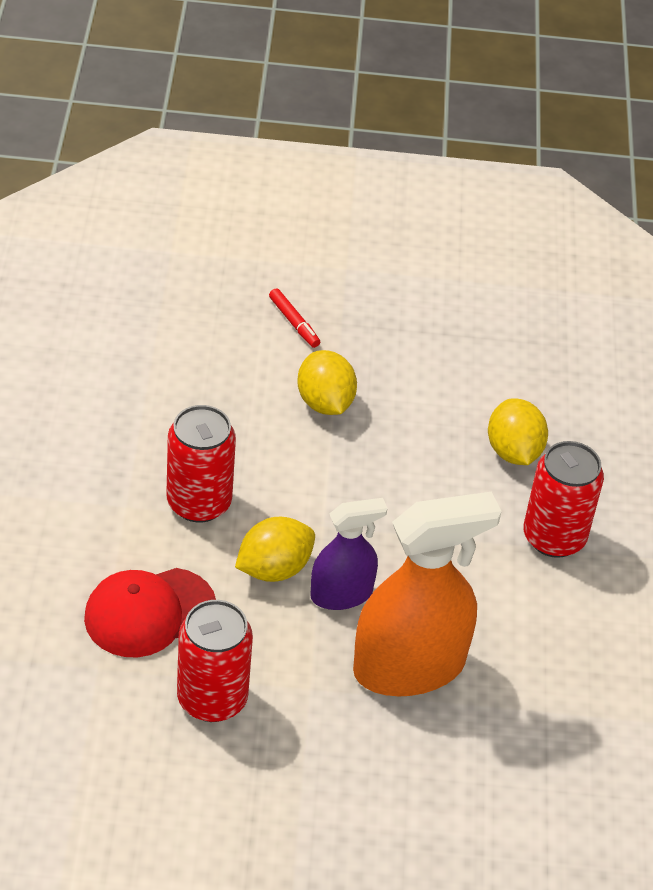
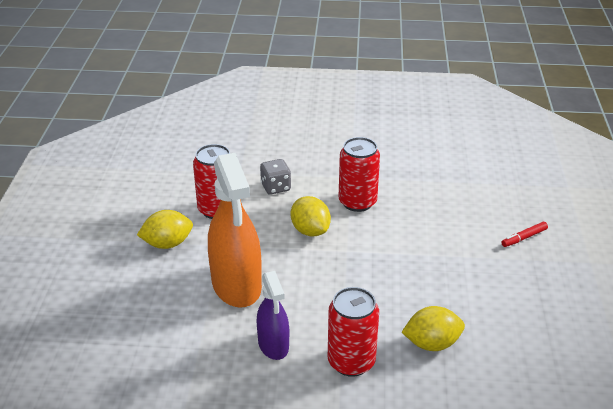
camera: 95 degrees right, 10 degrees down
red cap [84,568,216,657] -> grey dice [260,159,291,195]
yellow lemon [297,350,357,415] -> yellow lemon moved to [137,210,193,249]
purple spray bottle [310,498,388,610] -> purple spray bottle moved to [257,271,289,360]

